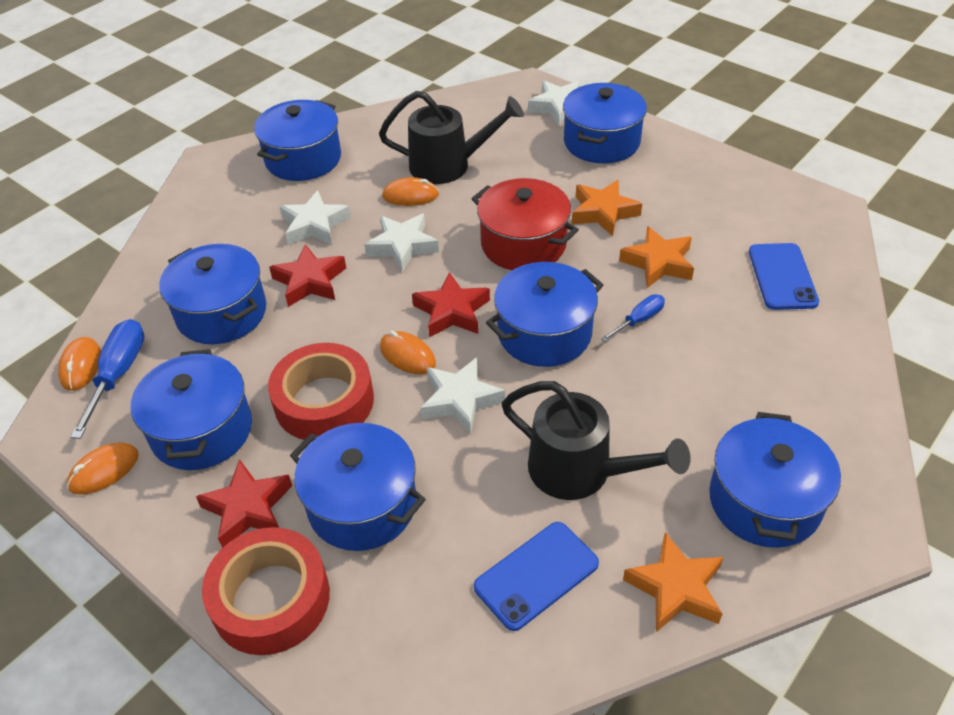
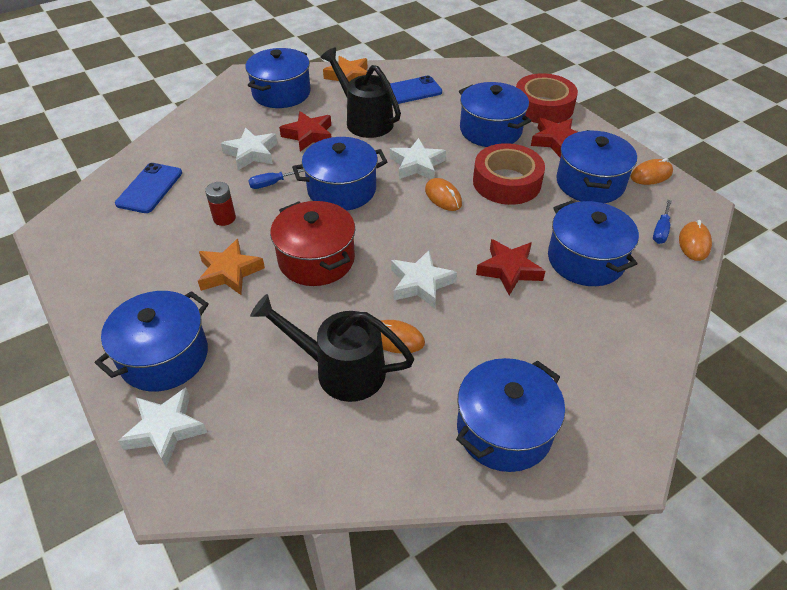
camera: 165 degrees left, 0 degrees up
blue screwdriver [71,319,145,439] -> blue screwdriver [653,200,672,244], size x0.60
white star [279,190,351,245] -> white star moved to [221,128,277,170]
red star [412,272,490,337] -> red star moved to [279,111,331,152]
orange star [619,226,694,288] -> red battery [205,182,236,226]

